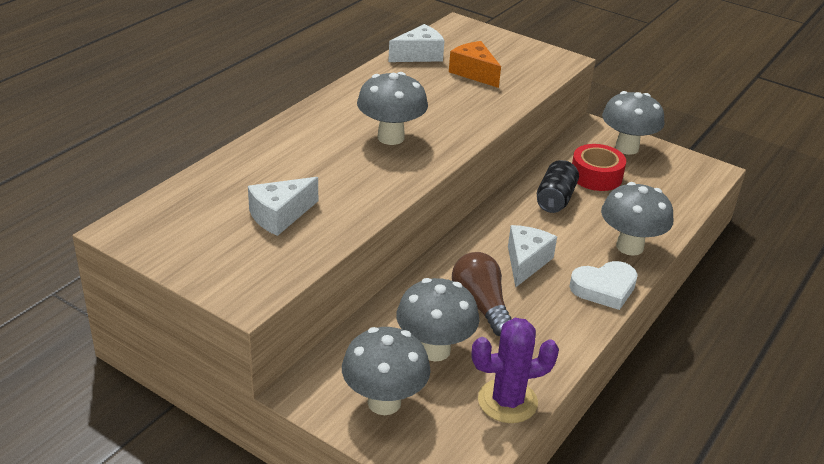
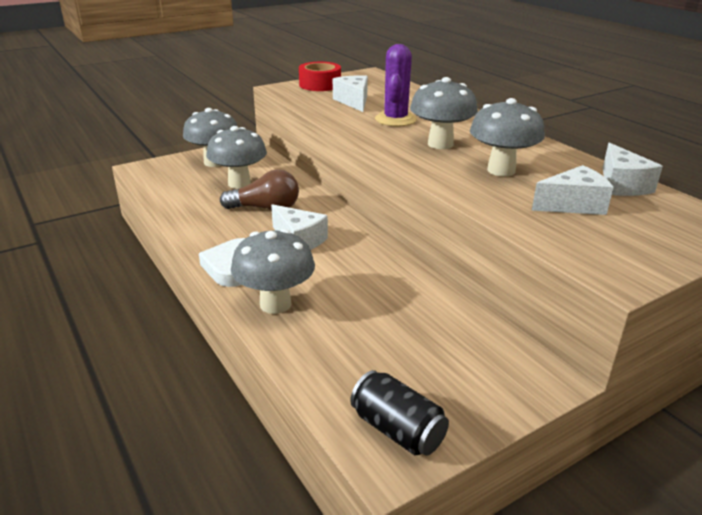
camera: 115 degrees right, 5 degrees down
orange cheese [449,41,501,88] -> white cheese [532,165,614,215]
purple cactus [472,318,559,423] -> purple cactus moved to [375,44,417,127]
black can [537,160,579,213] -> black can moved to [350,370,449,456]
red tape [572,144,626,191] -> red tape moved to [299,62,341,91]
grey mushroom [602,91,665,155] -> grey mushroom moved to [470,98,545,176]

